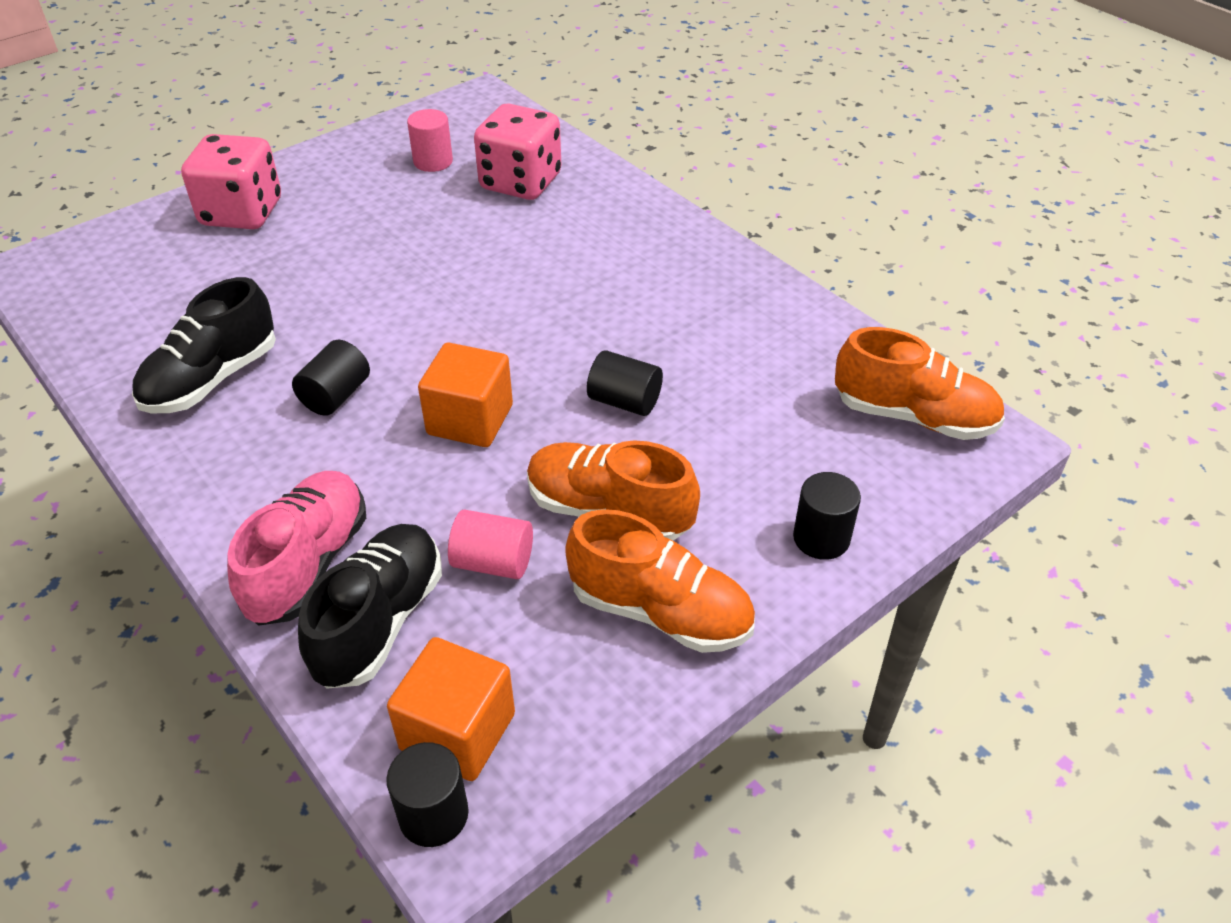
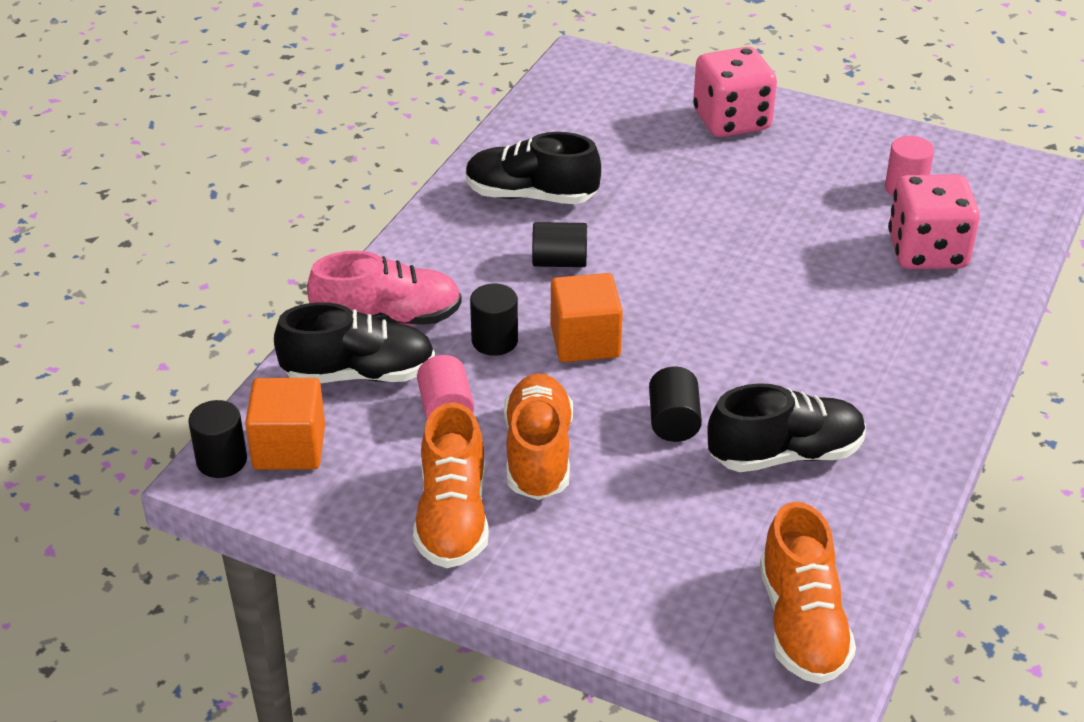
camera: 65 degrees right, 5 degrees down
black cylinder [793,472,861,560] -> black cylinder moved to [470,284,518,356]
none -> black shoe [708,383,866,472]

